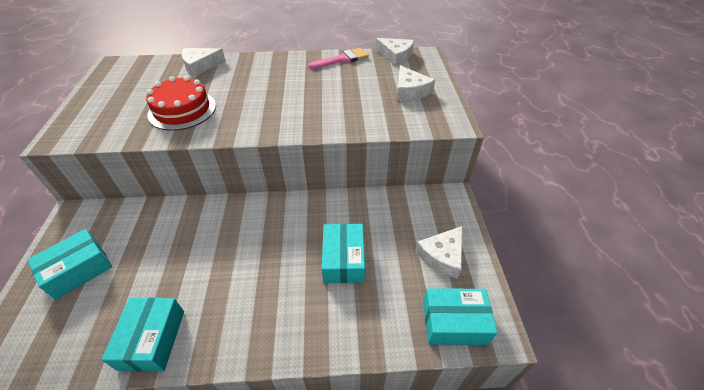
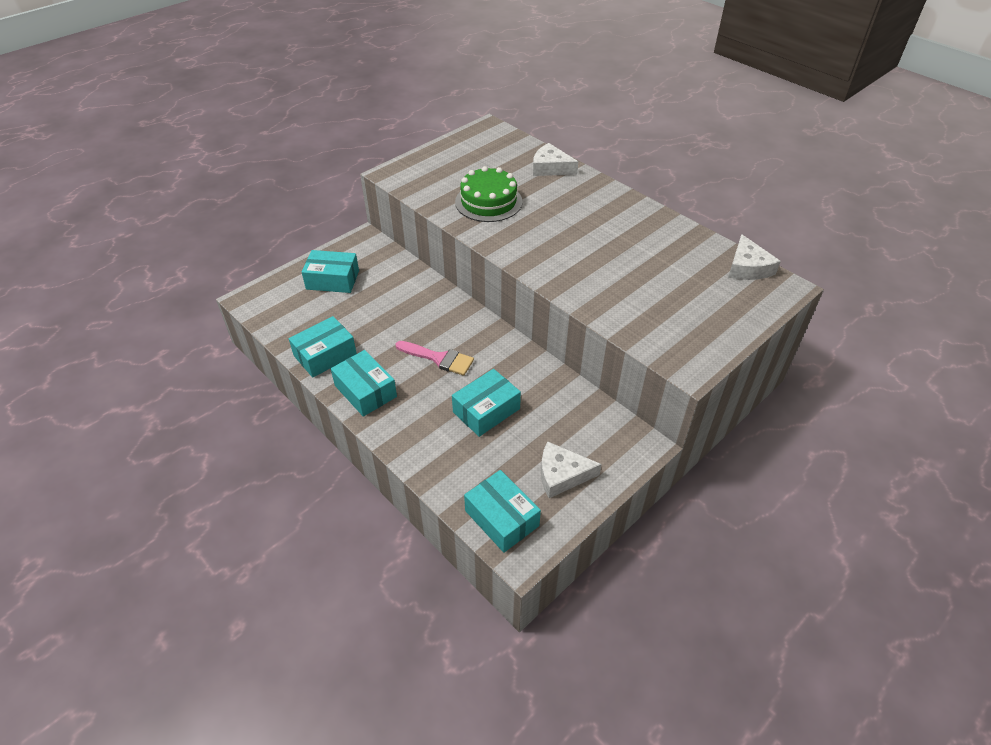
camera: 50 degrees right, 0 degrees up
red cake [146,76,216,131] -> green cake [455,166,523,222]
pink brush [309,48,369,69] -> pink brush moved to [395,341,474,376]
white cheese [397,65,435,101] -> none
none -> turquoise box [331,350,397,417]

